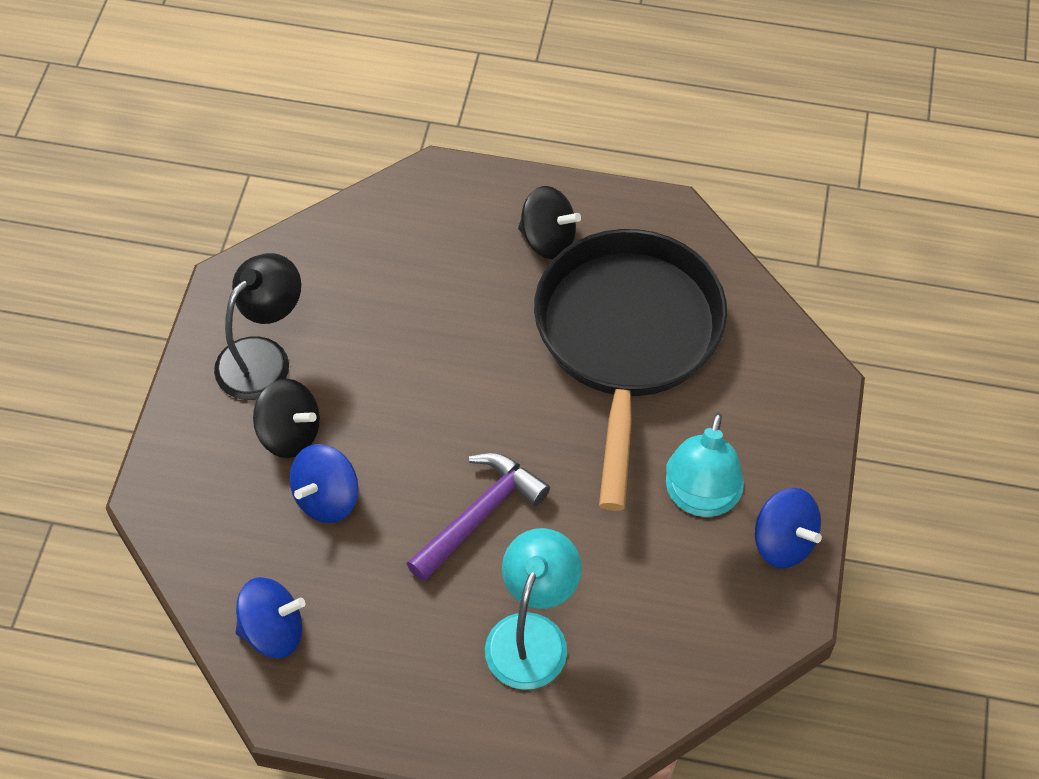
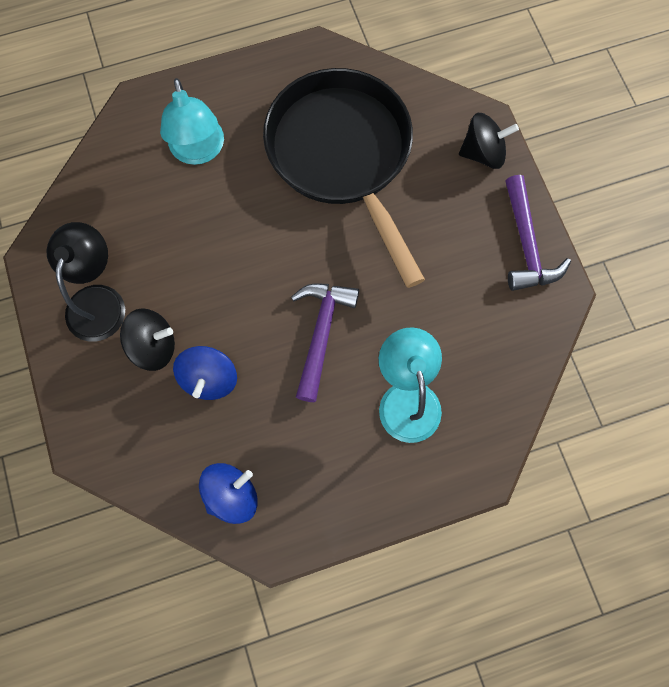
camera: 30 degrees left, 15 degrees up
black spinning top [518,186,581,259] -> black spinning top moved to [459,113,519,169]
turquoise lamp [666,413,744,517] -> turquoise lamp moved to [160,78,224,165]
blue spinning top [755,488,822,568] -> purple hammer [505,175,571,291]

